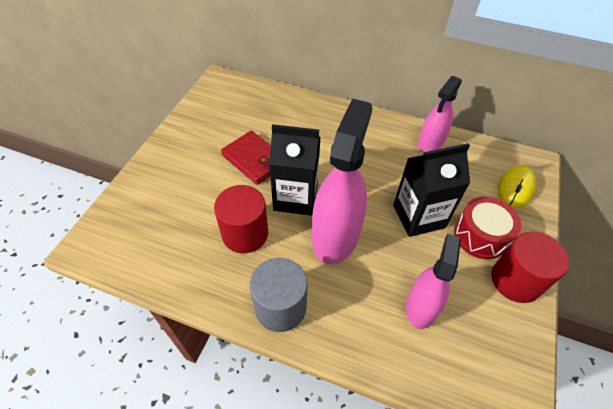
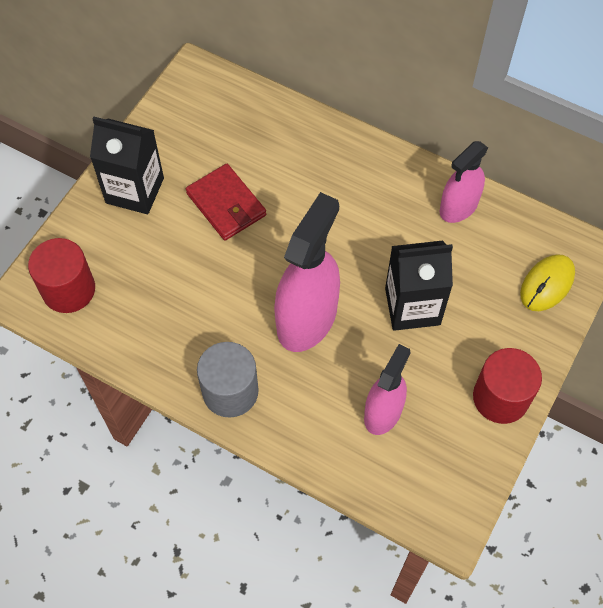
camera: 10 degrees right, 10 degrees up
red cylinder [214,185,268,253] -> red cylinder moved to [28,238,95,313]
black carton [269,124,321,216] -> black carton moved to [90,117,164,214]
red drum [454,197,521,259] -> none

